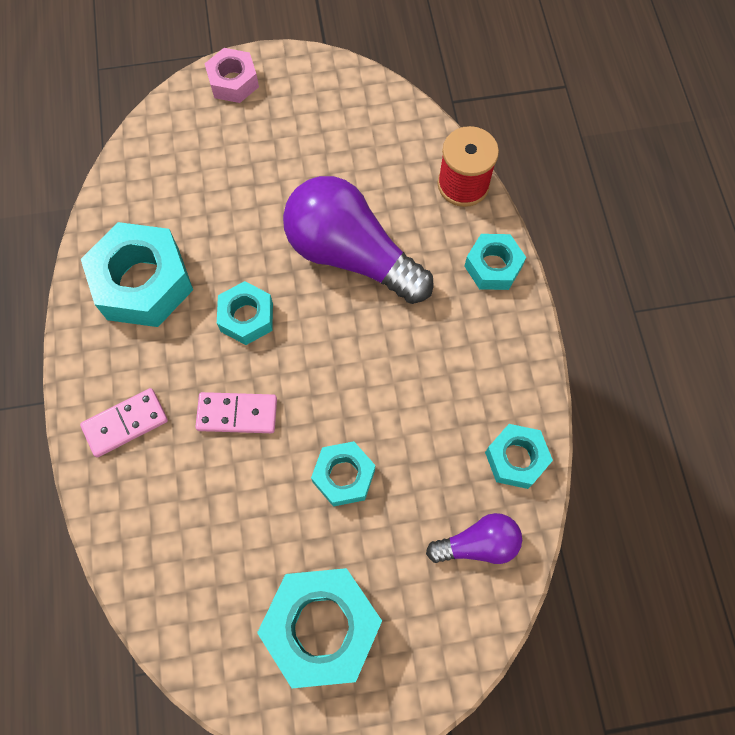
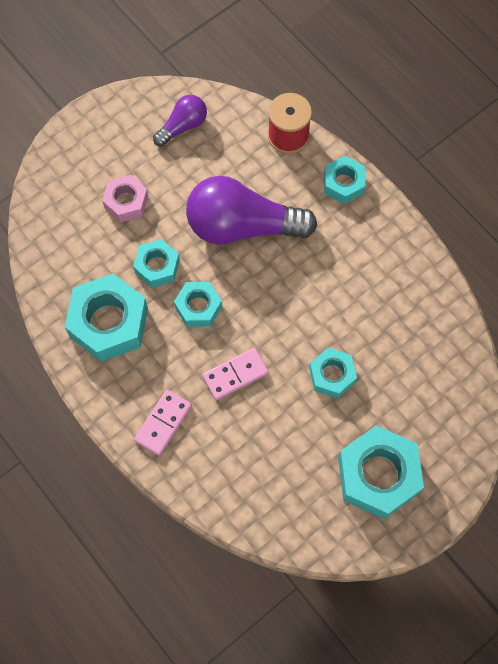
camera: 30 degrees left, 0 degrees up
pink nut [204,48,259,103] -> pink nut moved to [102,175,148,222]
purple light bulb [426,513,522,564] -> purple light bulb moved to [153,95,207,146]
turquoise nut [485,424,553,489] -> turquoise nut moved to [133,239,180,288]

